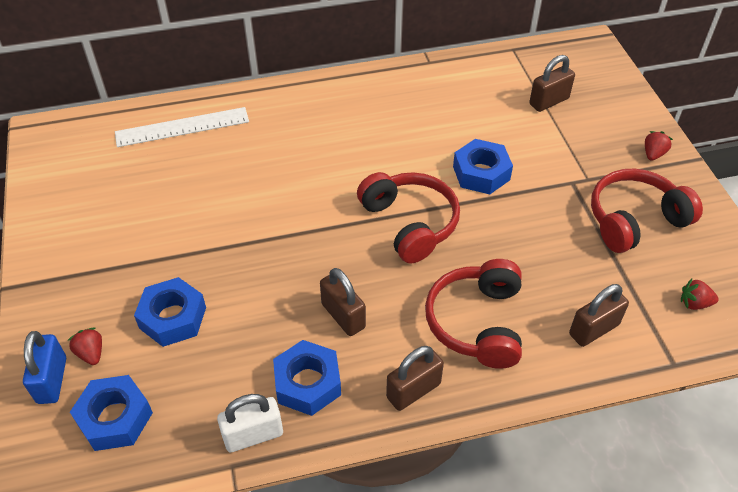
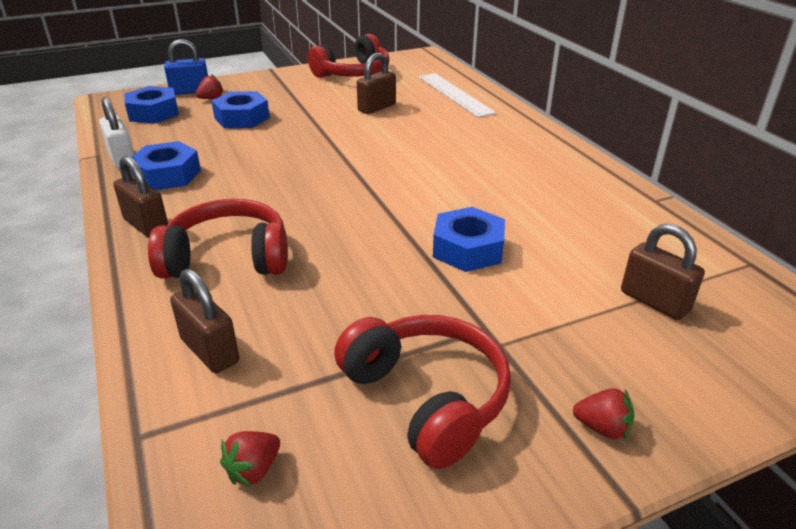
camera: 80 degrees right, 15 degrees down
brown padlock [320,268,366,336] -> brown padlock moved to [357,53,396,114]
red headphones [357,172,460,263] -> red headphones moved to [308,34,389,78]
red strawberry [681,278,719,310] -> red strawberry turned 135 degrees counterclockwise [220,431,280,488]

